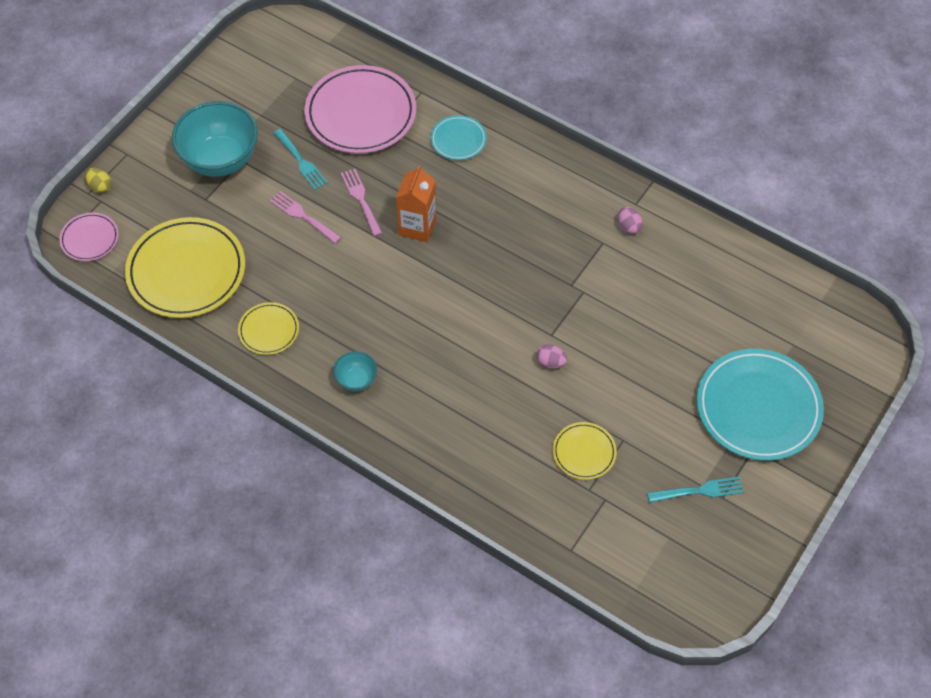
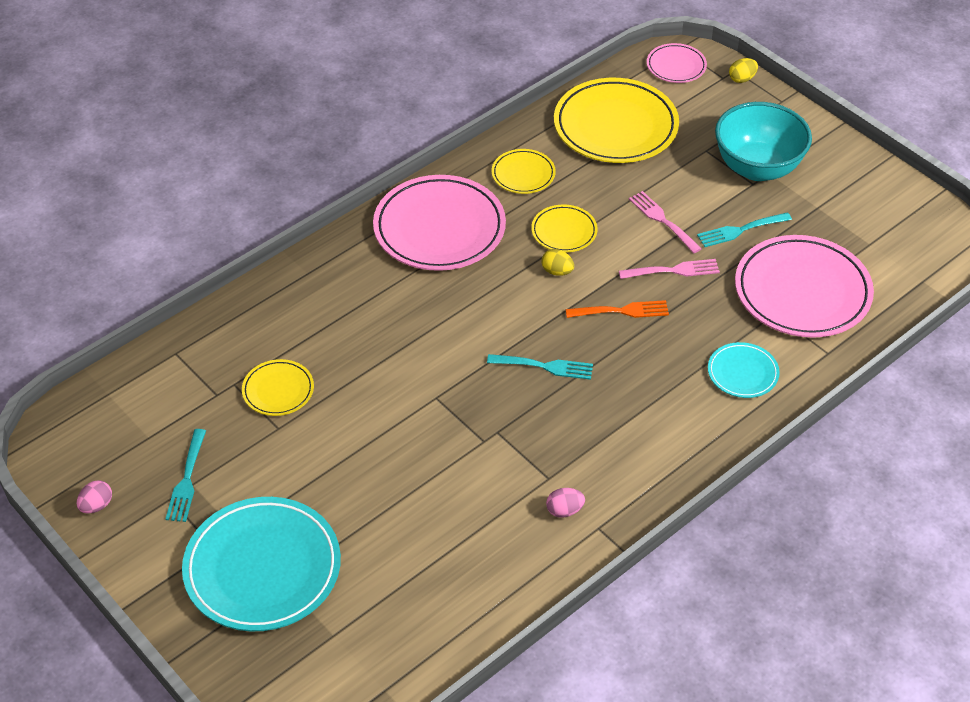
camera: 105 degrees right, 10 degrees down
pink fork [270,191,341,244] -> pink fork turned 90 degrees counterclockwise [629,191,702,253]
turquoise bowl [333,351,377,392] -> pink plate [373,175,506,271]
orange carton [396,165,437,242] -> orange fork [566,300,669,318]
pink egg [536,345,568,369] -> pink egg moved to [77,480,112,513]
none -> turquoise fork [487,354,593,380]
none -> yellow plate [531,205,598,252]
none -> yellow egg [541,249,574,276]

